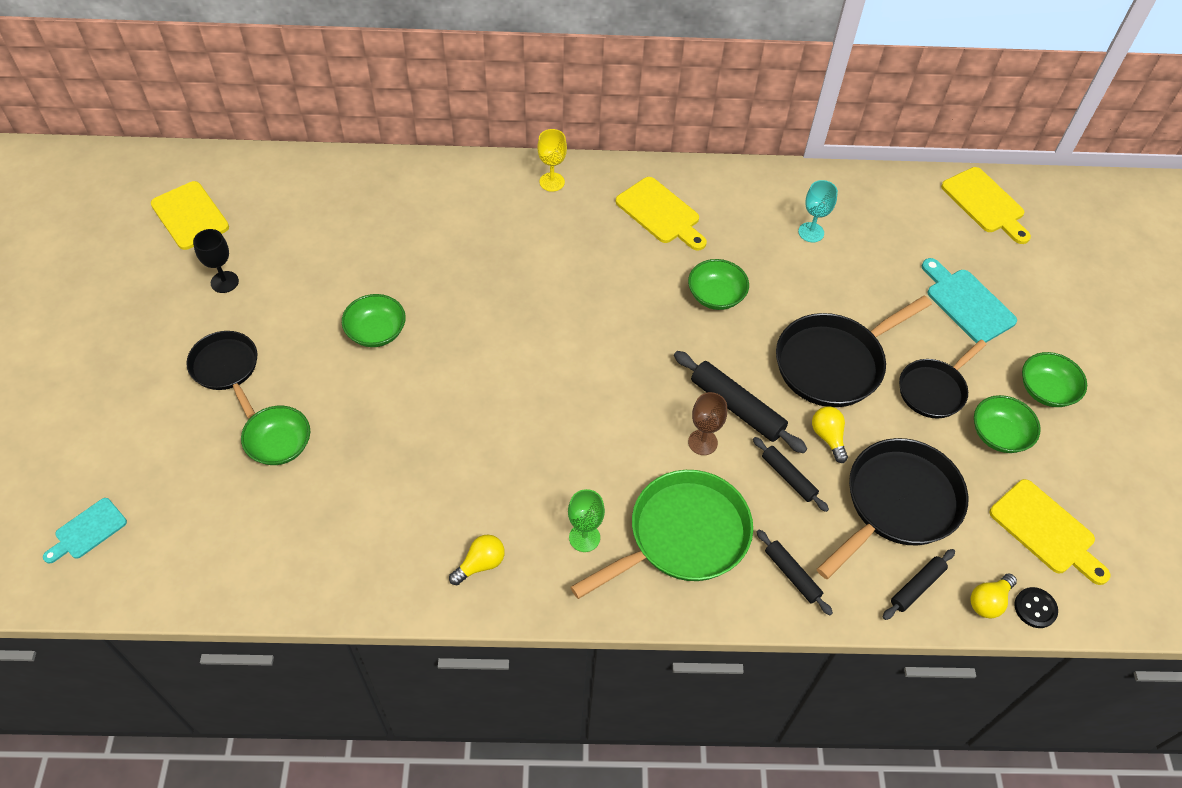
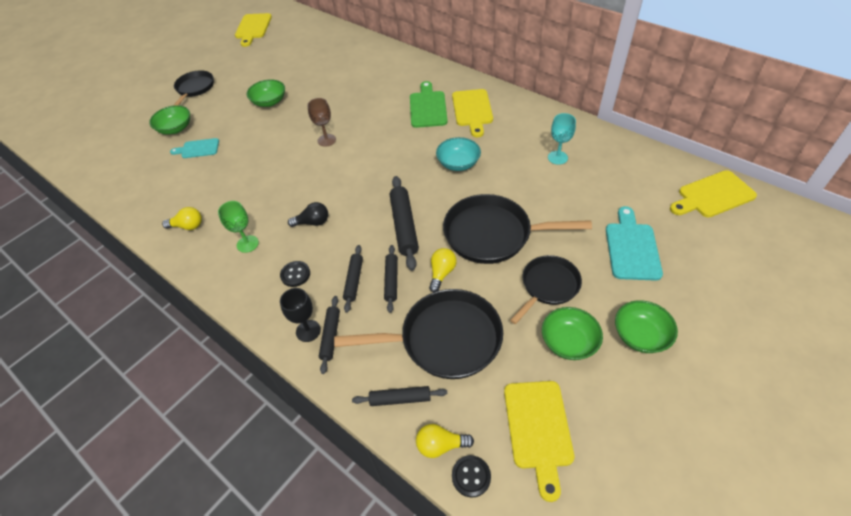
camera: 45 degrees right, 5 degrees down
turquoise cutting board [43,498,127,564] -> turquoise cutting board moved to [170,138,219,158]
black goblet [193,229,239,293] -> black goblet moved to [280,288,321,342]
yellow goblet [537,129,567,192] -> none
green pan [570,470,753,599] -> black button [280,261,310,287]
green bowl [688,259,749,310] -> turquoise bowl [436,137,481,171]
brown goblet [688,392,727,455] -> brown goblet moved to [307,98,336,147]
black pan [899,340,987,418] -> black pan turned 135 degrees clockwise [510,255,582,324]
yellow cutting board [941,167,1031,244] -> yellow cutting board turned 60 degrees clockwise [670,170,757,217]
none -> black light bulb [288,202,328,227]
none -> black rolling pin [343,245,363,313]
none -> green cutting board [410,81,448,128]

